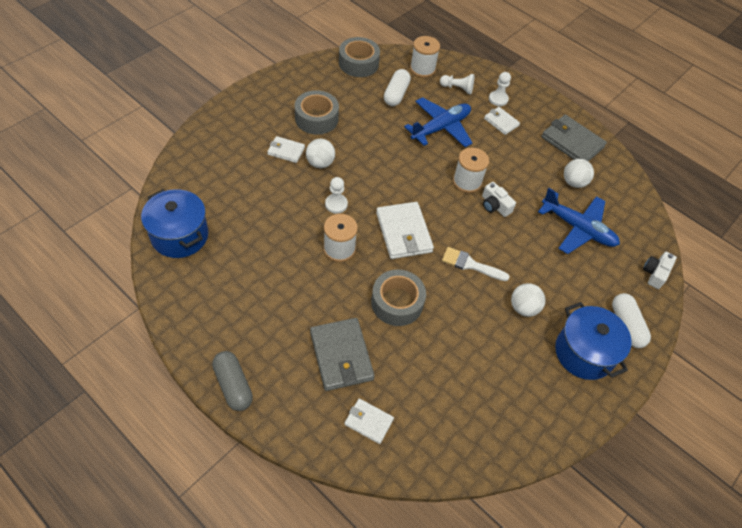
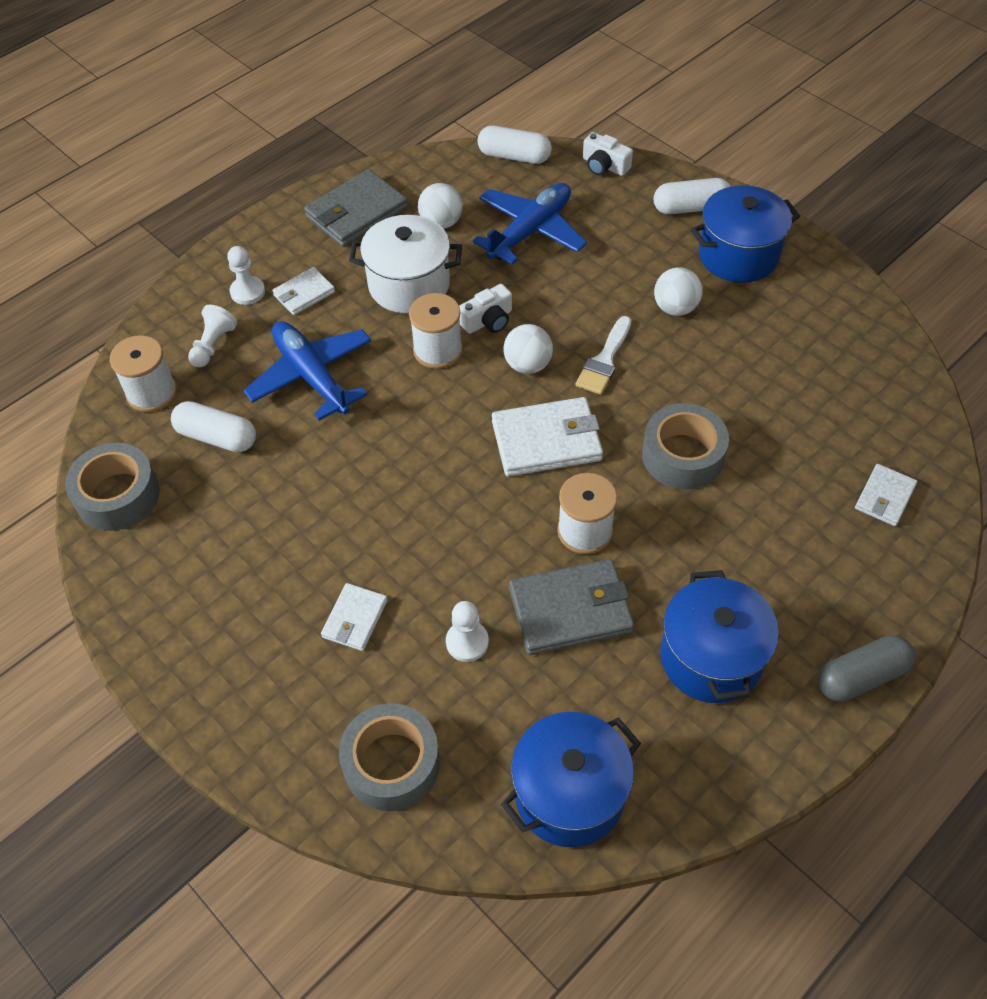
camera: 80 degrees left, 0 degrees up
grey tape [295,90,339,135] -> grey tape moved to [339,703,440,811]
white ball [306,139,335,168] -> white ball moved to [504,324,553,374]
grey wallet [310,318,375,391] -> grey wallet moved to [509,559,634,655]
white pawn [325,177,348,214] -> white pawn moved to [446,601,489,662]
none -> white pot [349,215,462,313]
none -> white capsule [478,126,552,164]
none -> blue pot [660,570,779,703]

